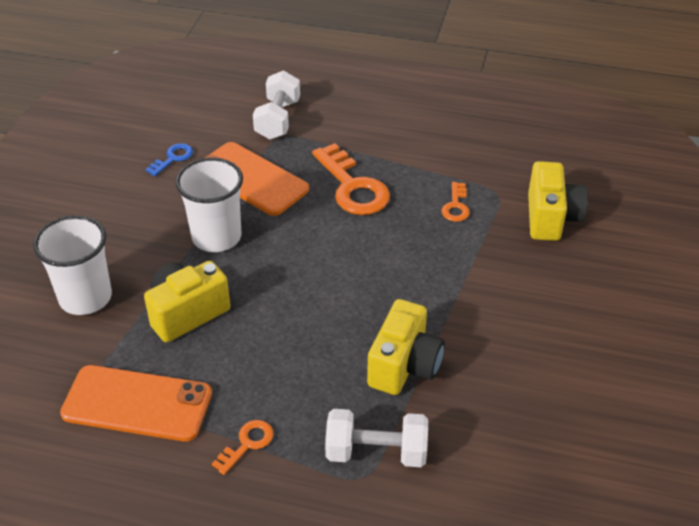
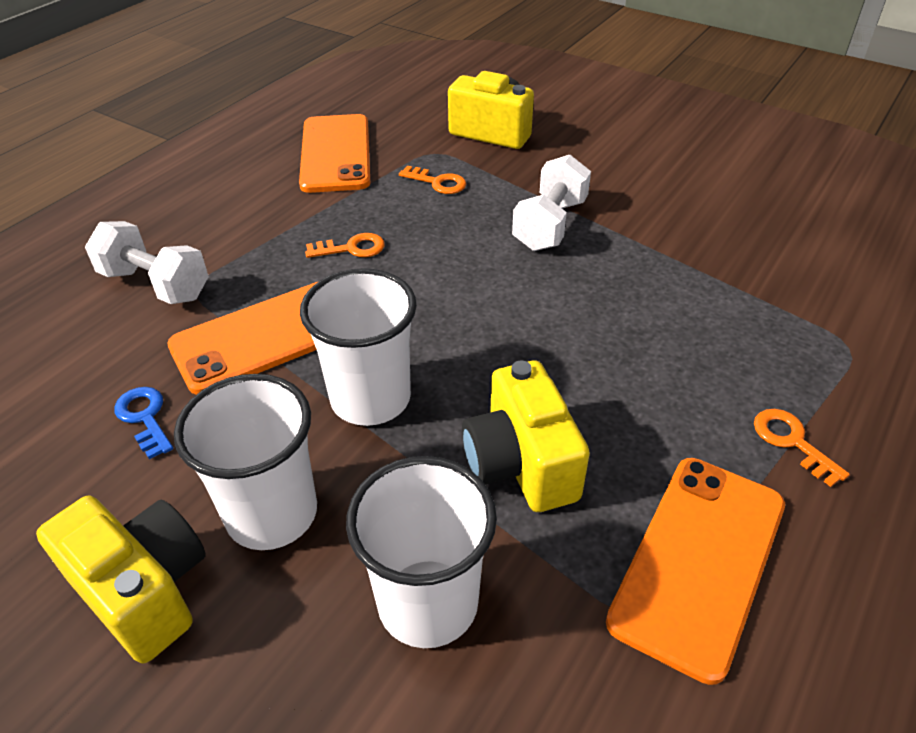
camera: 70 degrees left, 0 degrees up
orange key [312,143,390,215] -> orange key [305,233,385,258], size x0.51
white dumbbell [325,409,428,467] -> white dumbbell moved to [512,155,591,251]
yellow camera [367,299,445,395] -> yellow camera moved to [36,496,206,664]
none -> white cup [174,374,317,550]
none -> orange phone [299,114,370,193]

